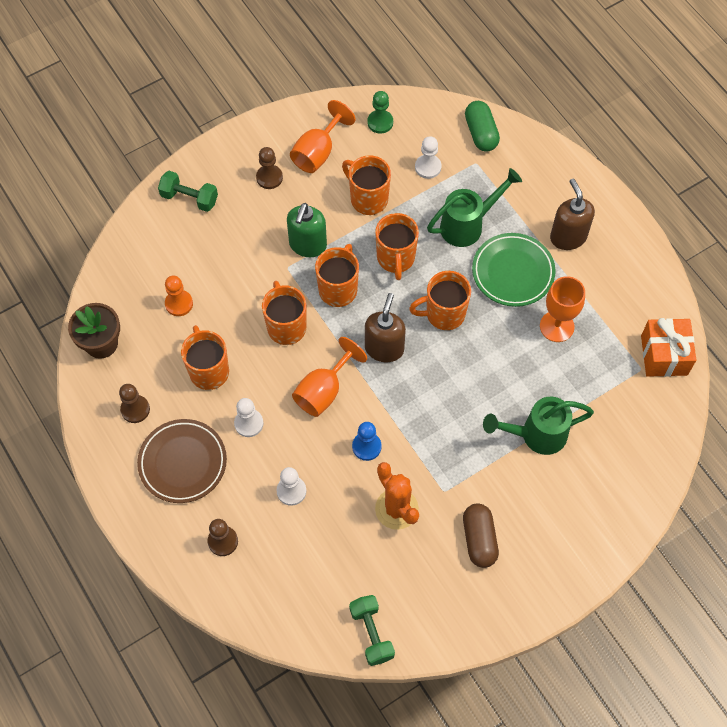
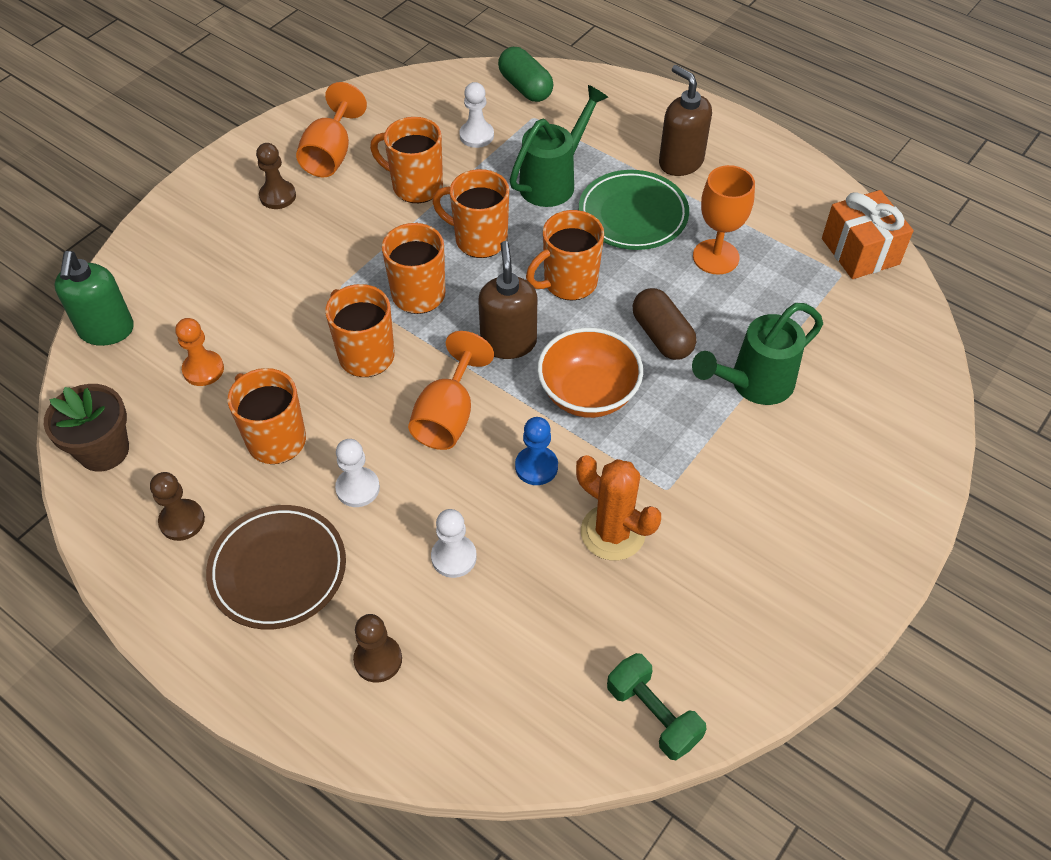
camera: 20 degrees left, 10 degrees down
green dumbbell [158,171,218,212] -> none
green soap dispenser [287,203,327,257] -> green soap dispenser moved to [54,251,134,346]
green pawn [367,91,393,134] -> none
orange mug [375,213,419,280] -> orange mug turned 135 degrees clockwise [432,169,509,258]
brown capsule [463,503,499,568] -> brown capsule moved to [633,288,696,360]
none -> orange bowl [537,327,643,418]

